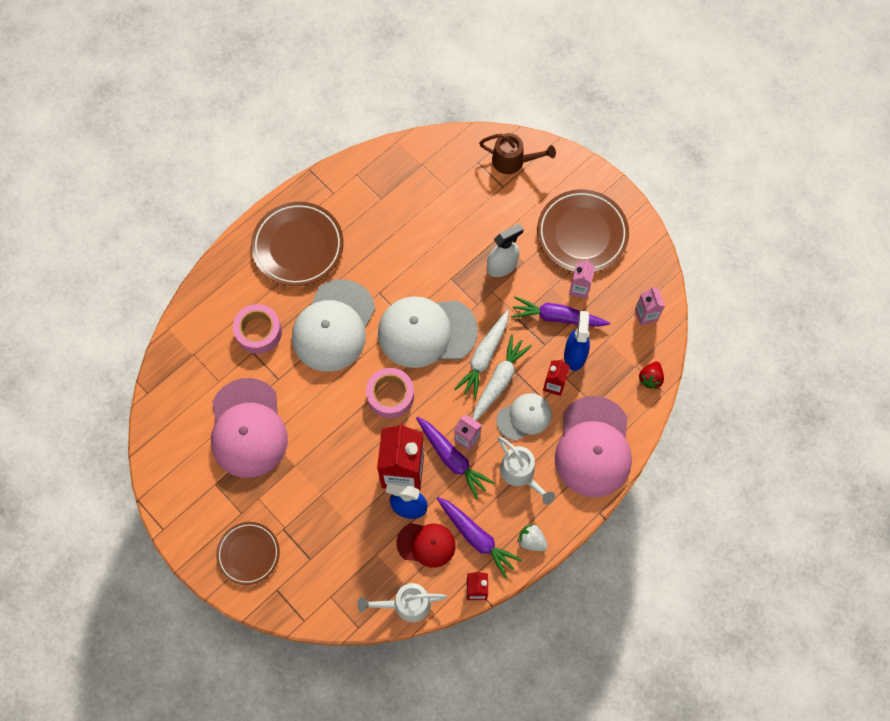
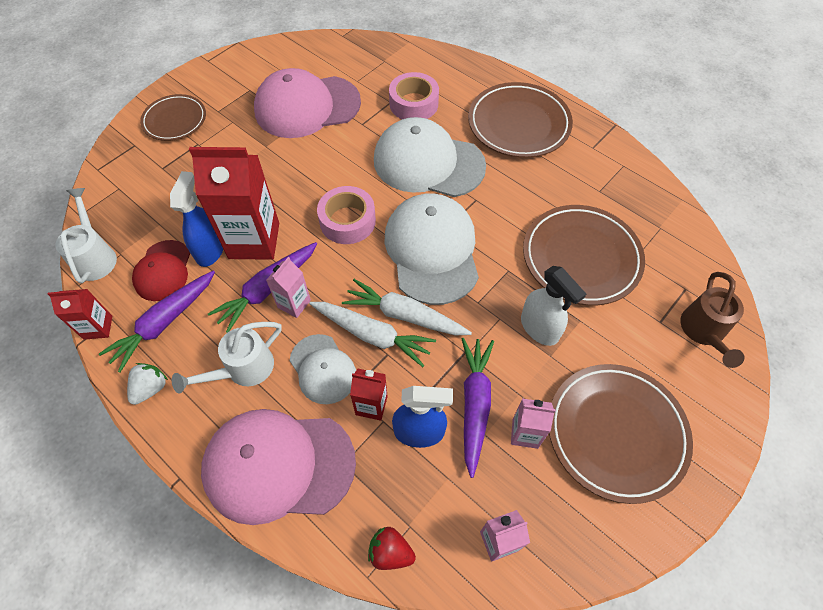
camera: 85 degrees right, 10 degrees down
none -> brown plate [523,205,645,305]

